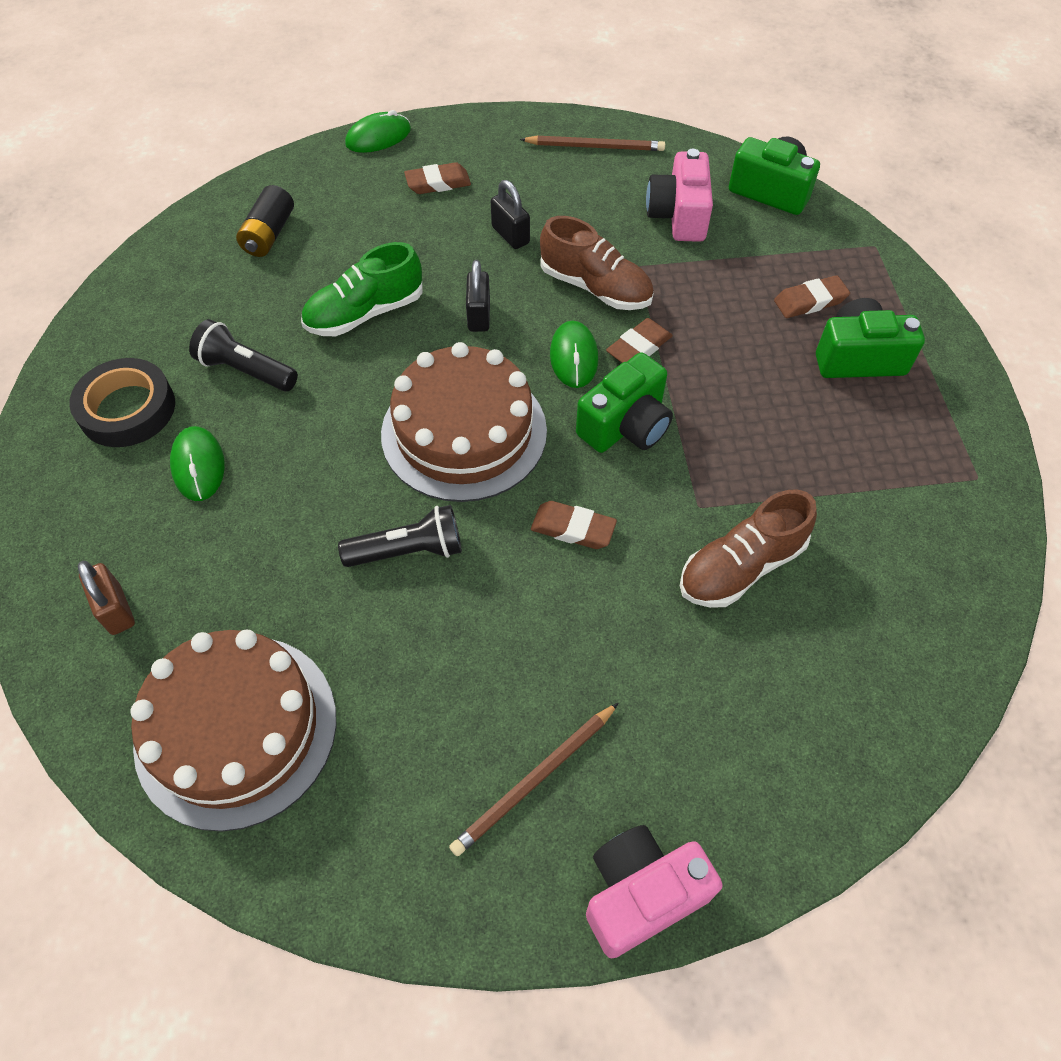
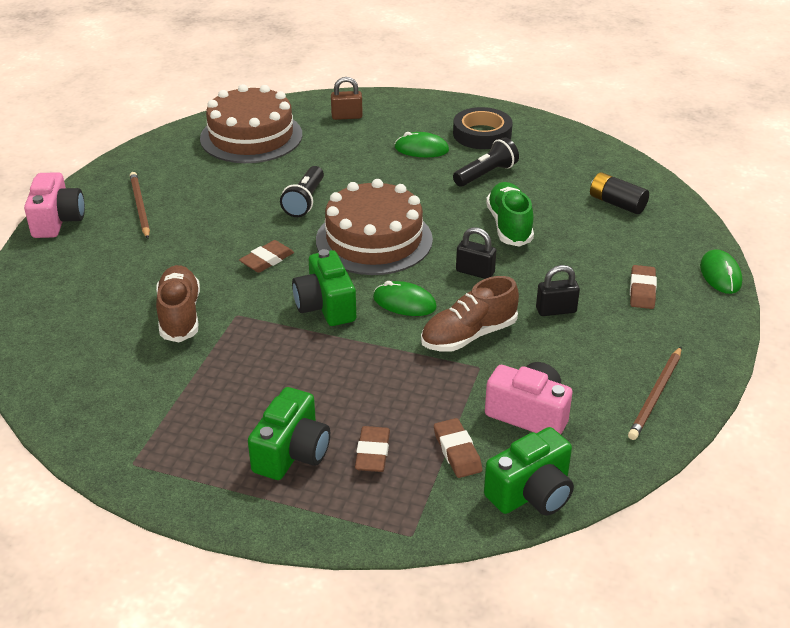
camera: 115 degrees right, 20 degrees down
brown eraser [606,318,673,363] -> brown eraser moved to [434,418,482,478]

